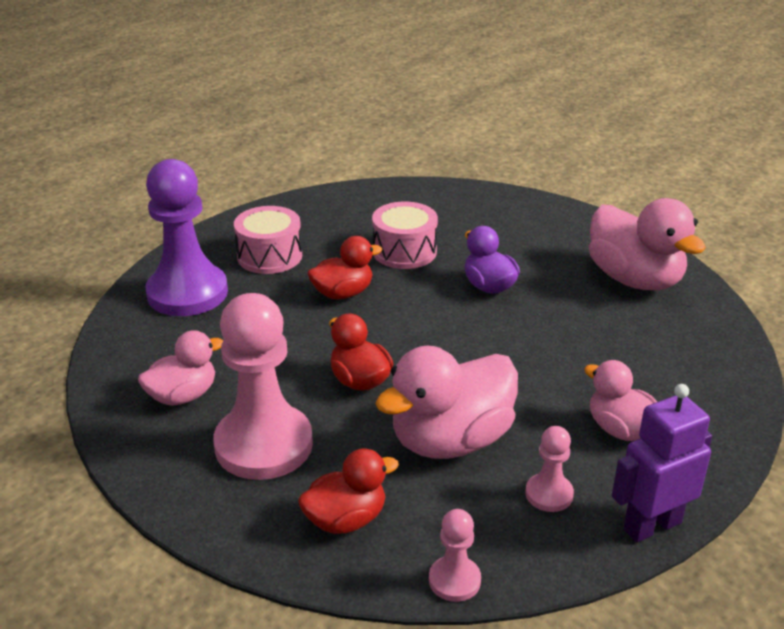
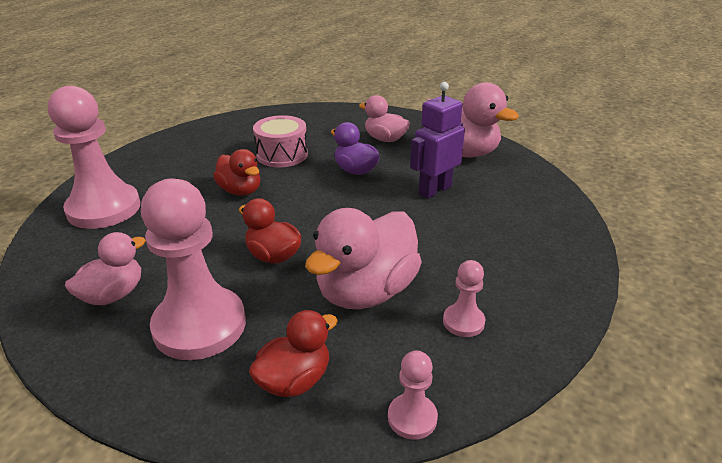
camera: 15 degrees left, 0 degrees up
purple pawn [145,159,228,316] -> pink pawn [48,86,140,229]
pink drum [234,206,302,274] -> none
red duck [308,236,382,300] -> red duck turned 90 degrees clockwise [213,149,261,196]
pink duck [584,360,657,441] -> pink duck moved to [359,95,410,142]
purple robot [612,384,712,542] -> purple robot moved to [410,82,465,199]

